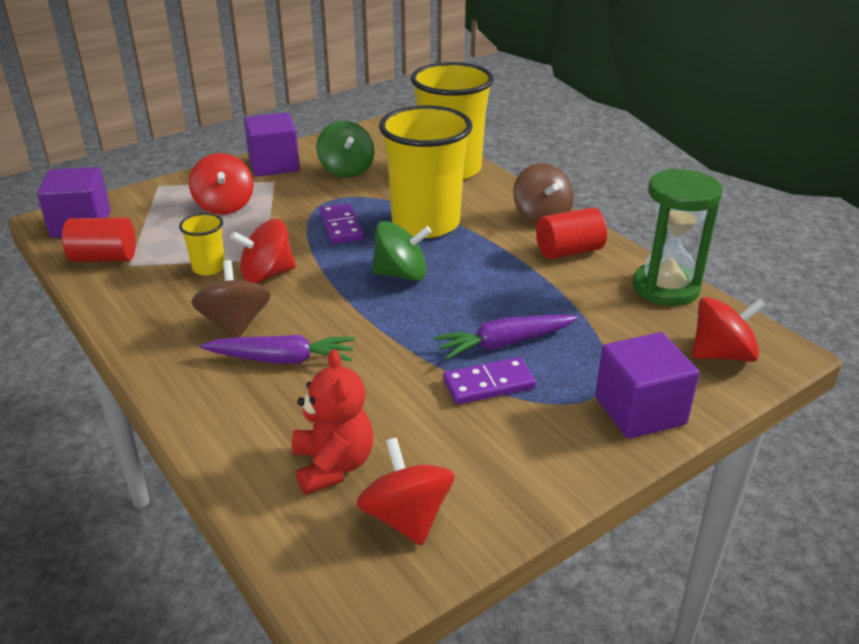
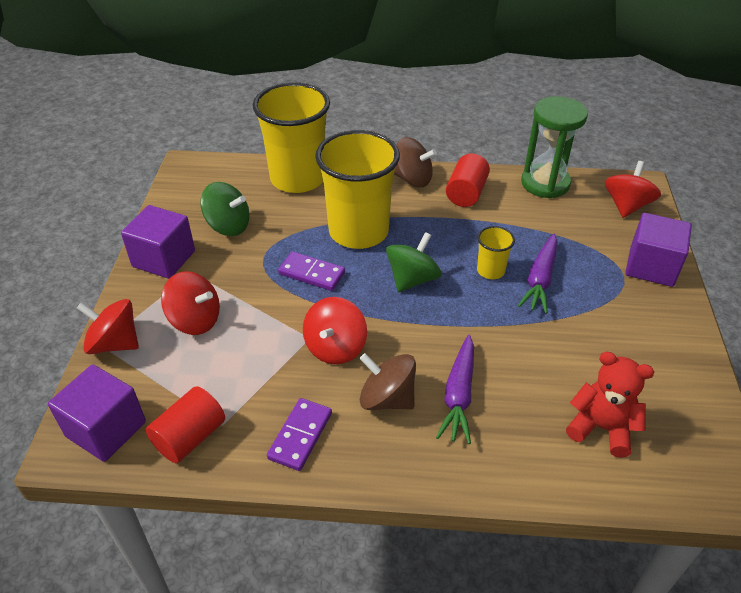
camera: 50 degrees left, 10 degrees up
yellow cup [179,213,225,275] -> yellow cup moved to [477,226,515,279]
purple carrot [200,335,355,364] -> purple carrot turned 150 degrees clockwise [436,335,474,444]
red spinning top [356,438,455,546] -> red spinning top moved to [77,299,139,354]
purple domino [443,357,536,405] -> purple domino moved to [267,398,332,471]

